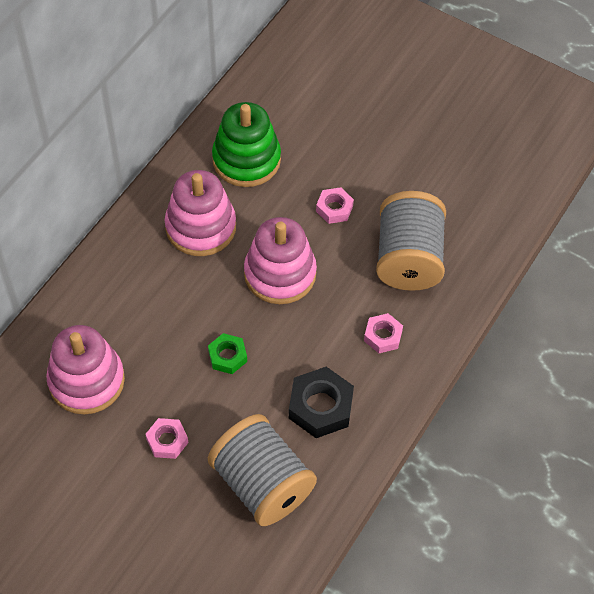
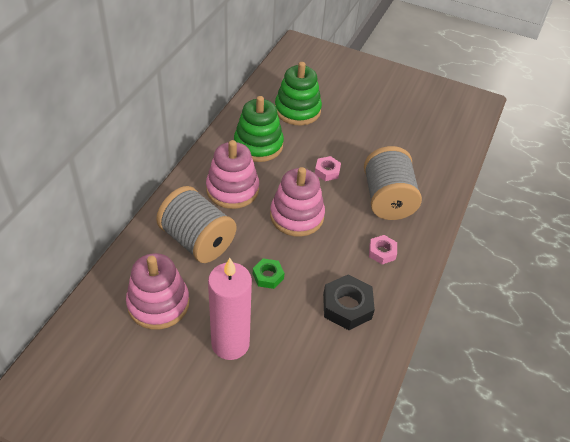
camera: 10 degrees left, 10 degrees down
pink nut [145,418,188,459] -> pink candle [208,258,252,360]
grey spool [208,414,317,526] -> grey spool moved to [156,186,236,263]
none -> green stacking toy [275,62,322,125]

